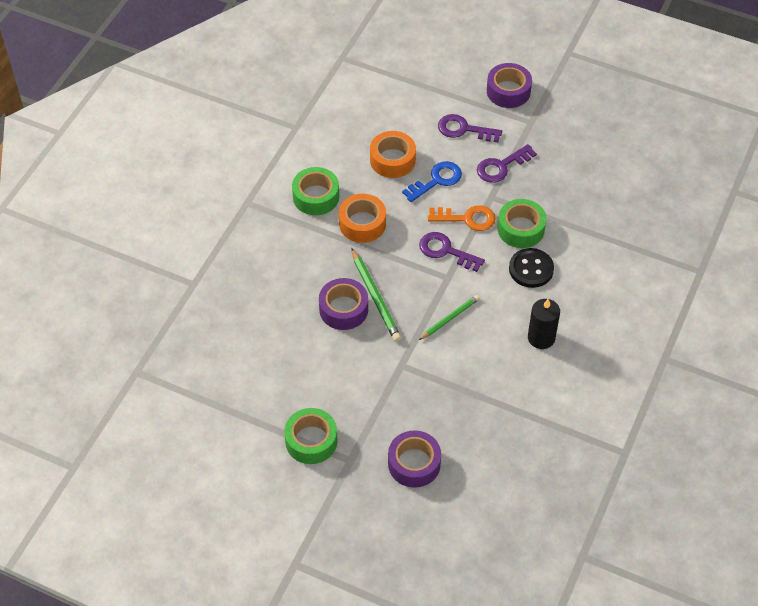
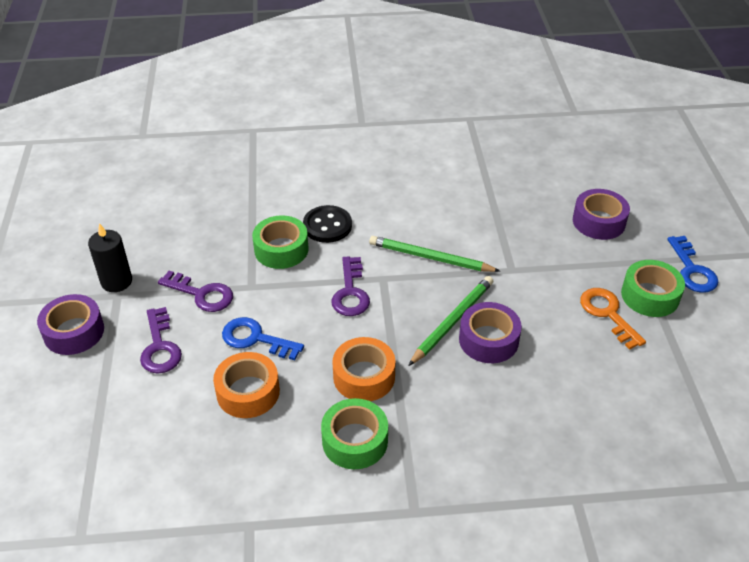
camera: 120 degrees left, 10 degrees down
green pencil [419,295,480,340] -> green pencil [369,236,500,272], size x1.53
orange key [428,205,496,231] -> orange key moved to [580,288,646,350]
black candle [528,299,560,349] -> black candle moved to [88,223,132,292]
none -> blue key [667,236,718,293]

